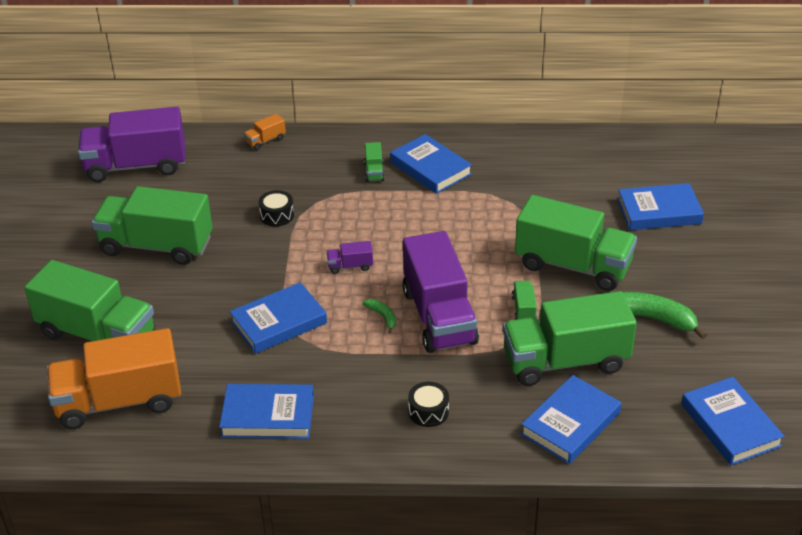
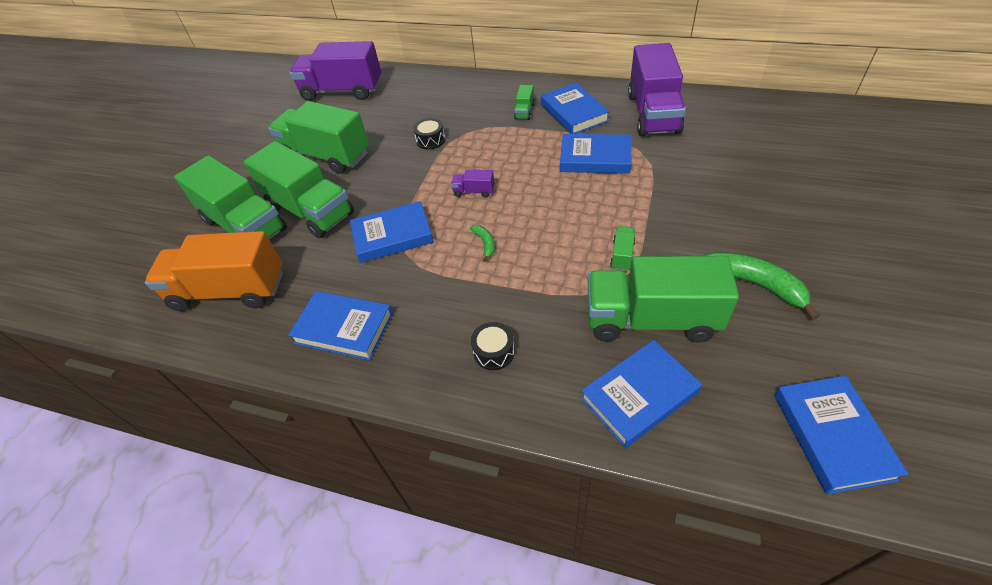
camera: 20 degrees right, 10 degrees up
orange truck [244,114,286,150] -> none
purple truck [403,231,479,353] -> purple truck moved to [628,43,686,136]
green truck [515,195,637,291] -> green truck moved to [244,141,354,238]
blue book [617,183,704,230] -> blue book moved to [560,134,632,174]

